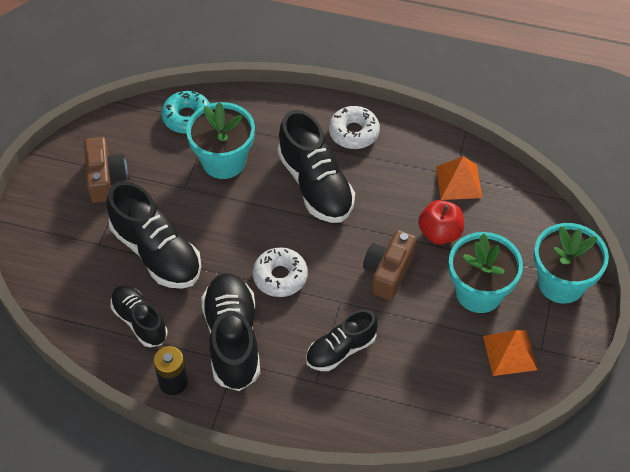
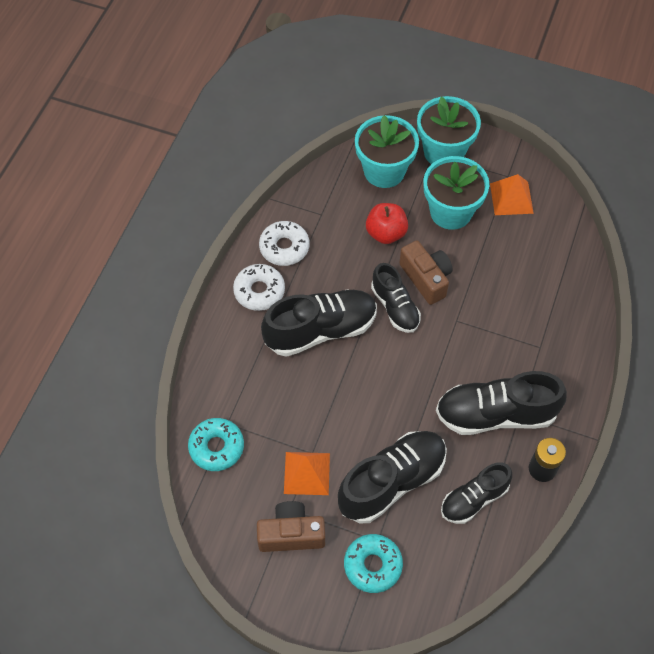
camera: 85 degrees left, 5 degrees up
turquoise flower pot [186,102,255,179] -> turquoise flower pot moved to [355,115,419,188]
white donut [253,247,308,297] -> white donut moved to [259,221,309,266]
black shoe [306,310,378,371] -> black shoe moved to [371,263,421,333]
brown camera [363,230,416,300] -> brown camera turned 150 degrees counterclockwise [399,240,453,305]
orange pyramid [436,156,482,200] -> orange pyramid moved to [284,452,330,495]
none -> turquoise donut [344,534,403,593]

